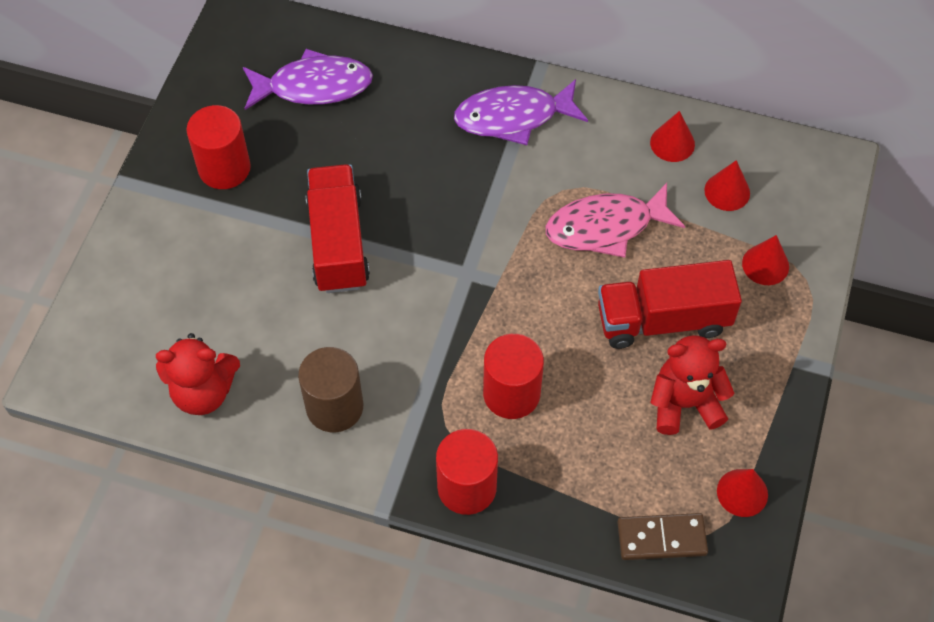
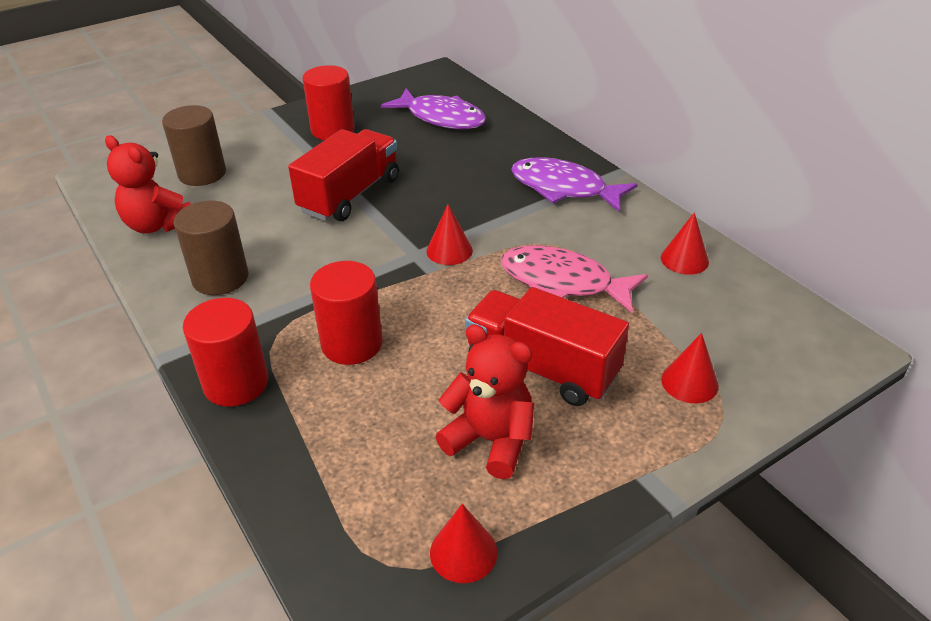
camera: 40 degrees right, 20 degrees down
brown domino [617,513,708,560] -> none
red cone [704,160,750,211] -> red cone moved to [426,205,473,265]
none -> brown cylinder [162,105,226,186]

